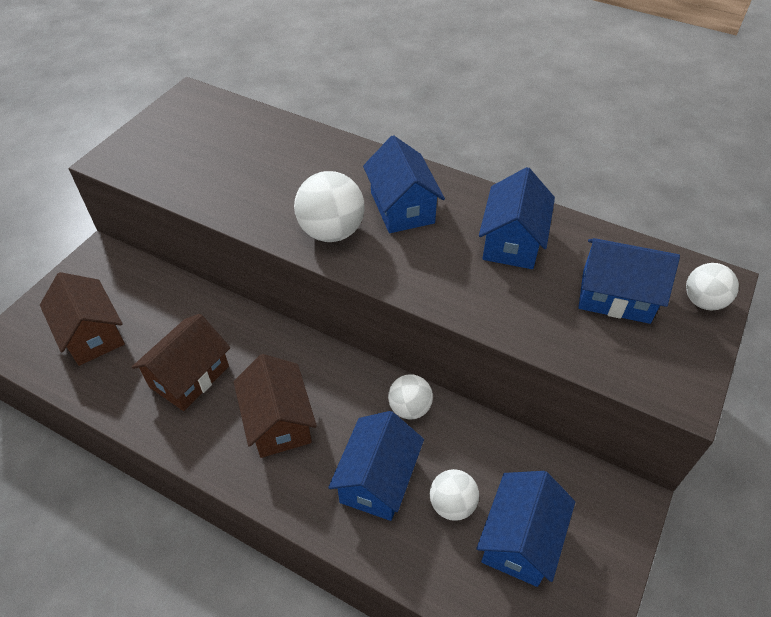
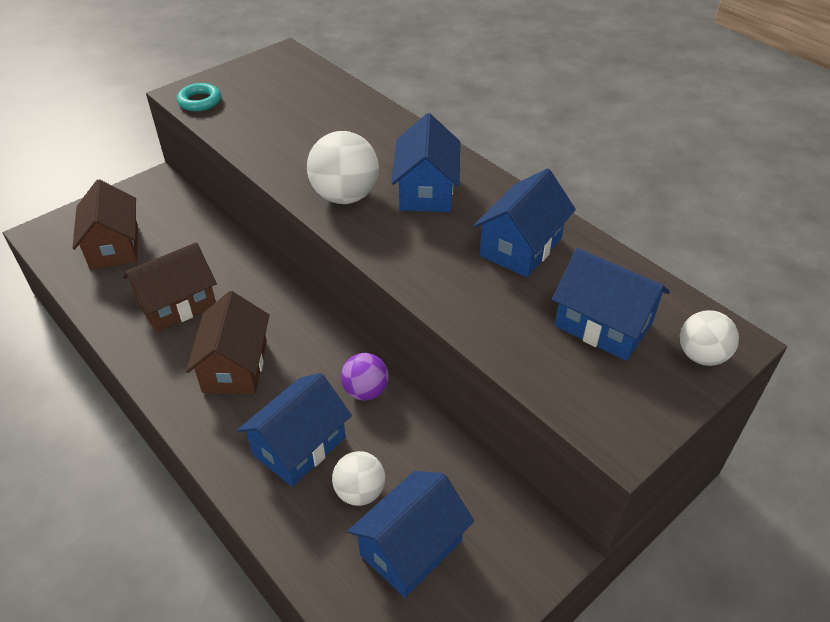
camera: 20 degrees right, 5 degrees down
white ball [388,374,433,420] -> purple ball [341,353,389,401]
none -> turquoise ring [177,83,221,111]

